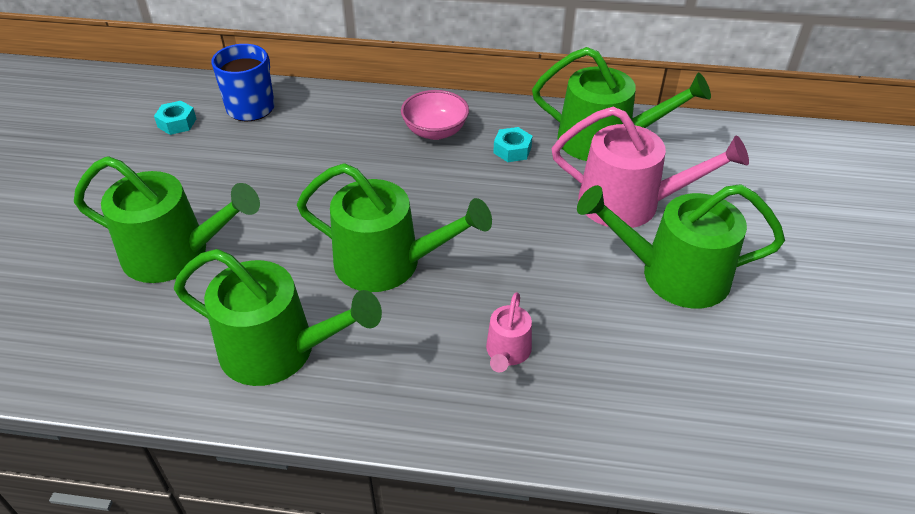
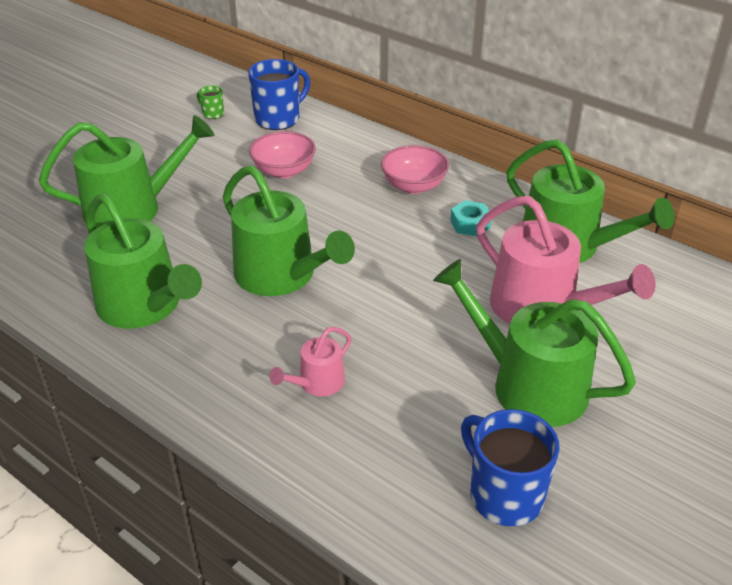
camera: 30 degrees right, 5 degrees down
green watering can [74,156,260,283] -> green watering can turned 60 degrees counterclockwise [39,115,214,228]
turquoise nut [154,101,196,135] -> green mug [197,85,224,119]
none -> pink bowl [249,131,316,178]
none -> blue mug [461,409,560,526]

